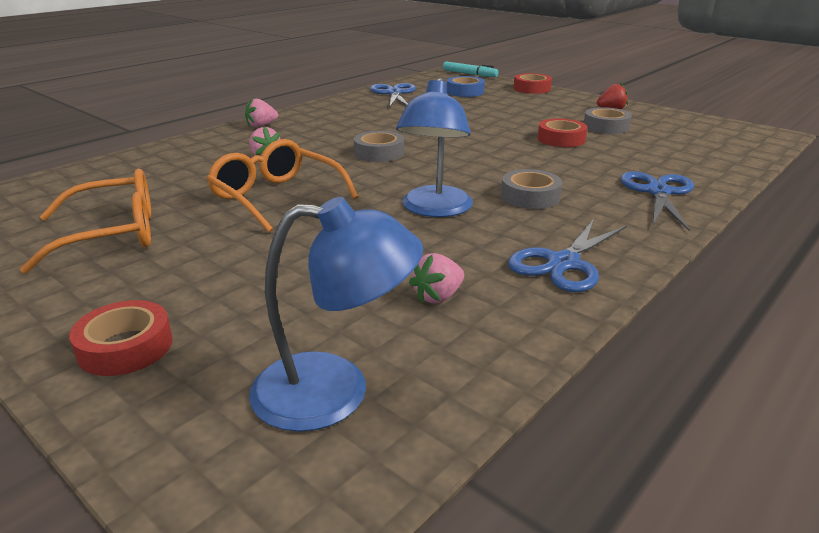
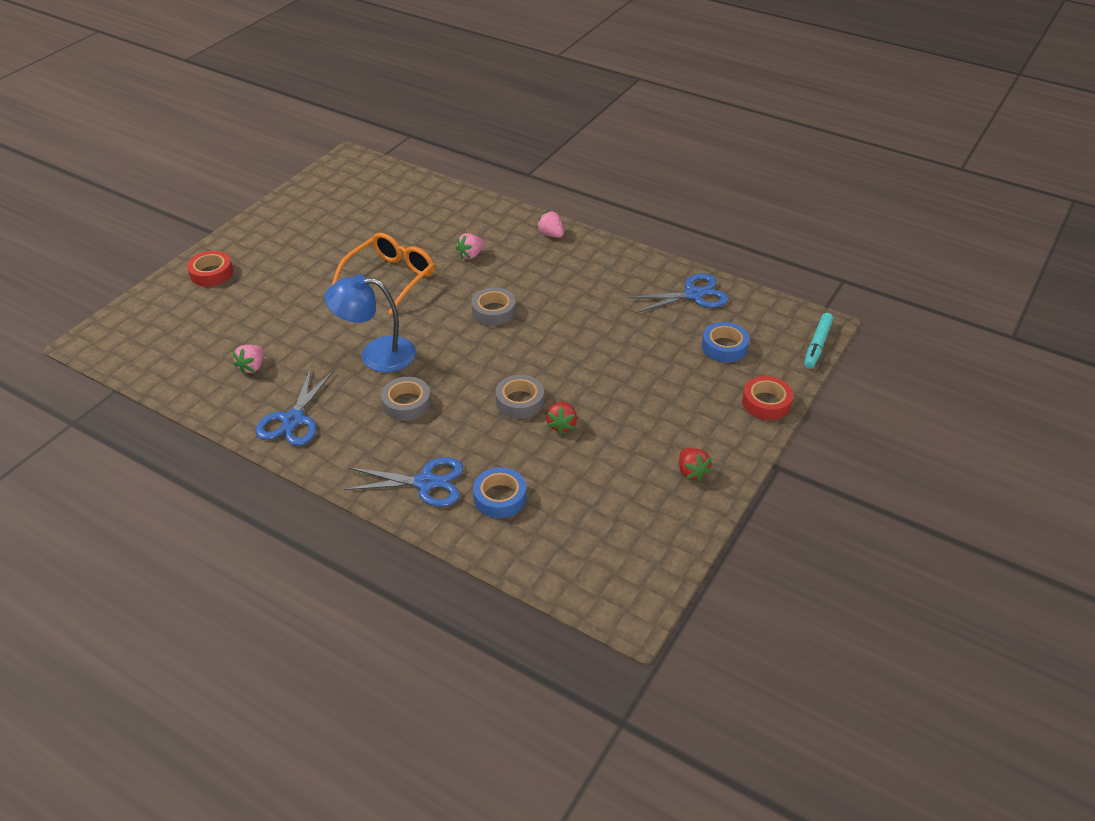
camera: 80 degrees right, 15 degrees up
orange glasses [20,169,151,274] -> none
blue lamp [249,197,423,432] -> none
pink strawberry [409,253,464,304] -> pink strawberry turned 105 degrees counterclockwise [232,345,264,375]
blue scissors [508,219,627,292] -> blue scissors turned 105 degrees counterclockwise [255,368,334,446]
red tape [538,118,587,147] -> red strawberry [546,402,577,434]
grey tape [584,107,632,134] -> grey tape moved to [496,375,544,419]
none -> blue tape [473,467,526,518]

